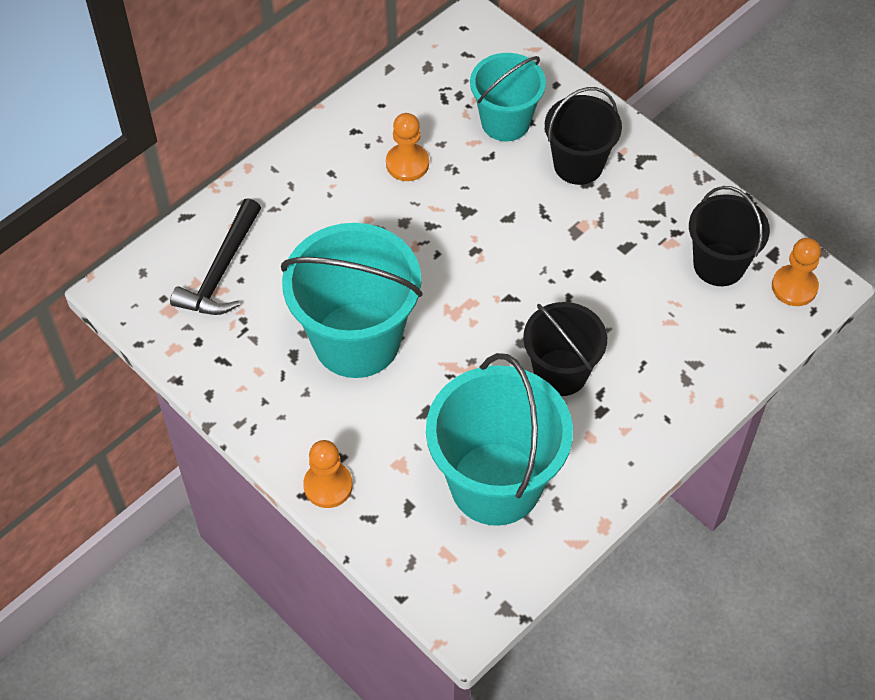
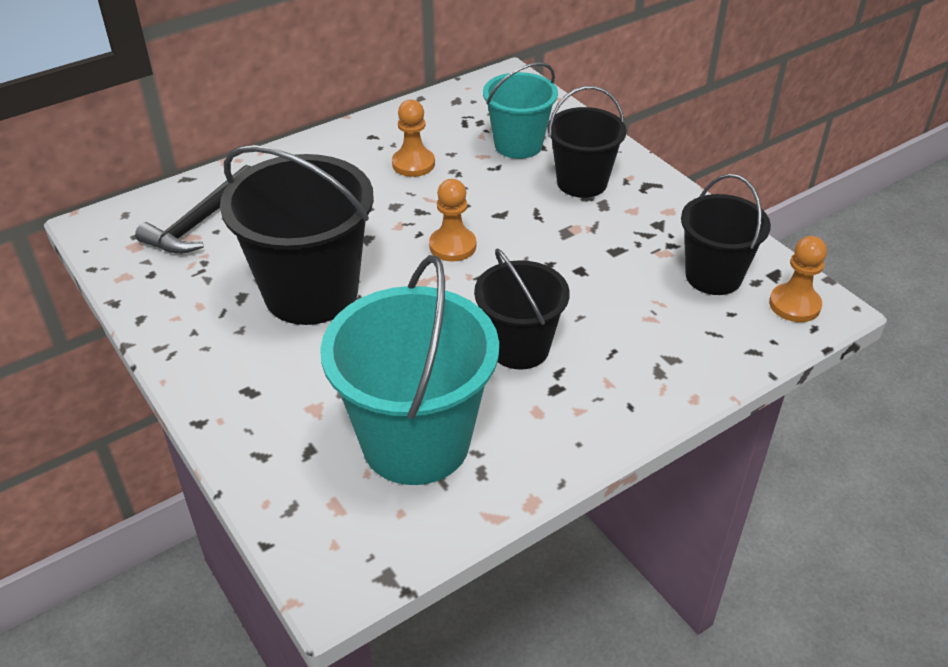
camera: 10 degrees right, 15 degrees down
turquoise bucket [281,223,423,378] -> black bucket [220,145,374,325]
orange pawn [303,440,353,508] -> orange pawn moved to [429,179,476,261]

